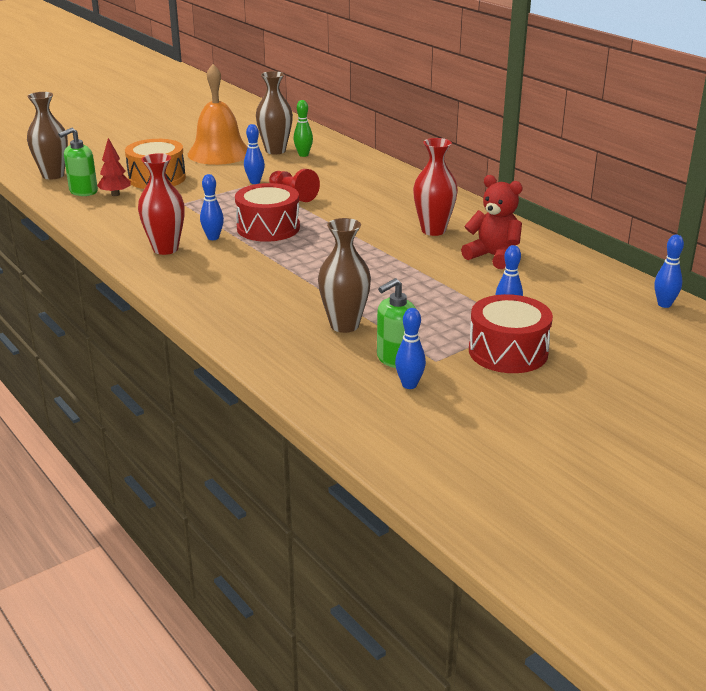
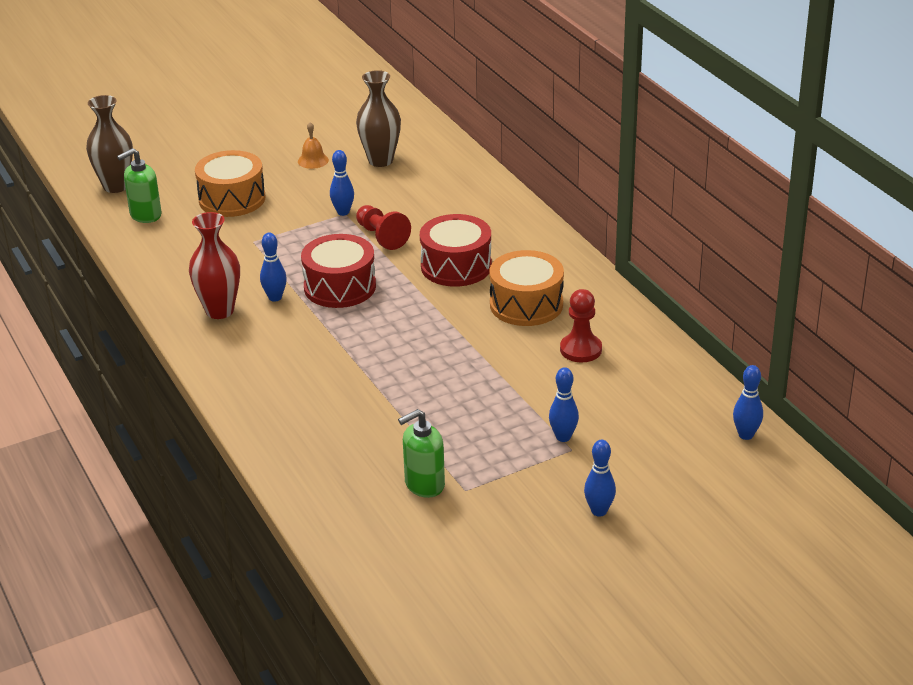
camera: 10 degrees right, 5 degrees up
red tree [97,138,131,196] -> none
orange bell [188,64,248,165] -> orange bell [298,122,329,169], size x0.41
green bowling pin [293,100,313,157] -> none
brown vase [318,218,371,333] -> none
blue bowling pin [395,308,426,389] -> blue bowling pin moved to [584,440,616,517]
red vase [413,138,458,236] -> orange drum [489,250,564,326]
red teddy bear [461,175,523,269] -> red pawn [560,289,602,362]
red drum [469,294,553,373] -> red drum moved to [420,214,492,287]

